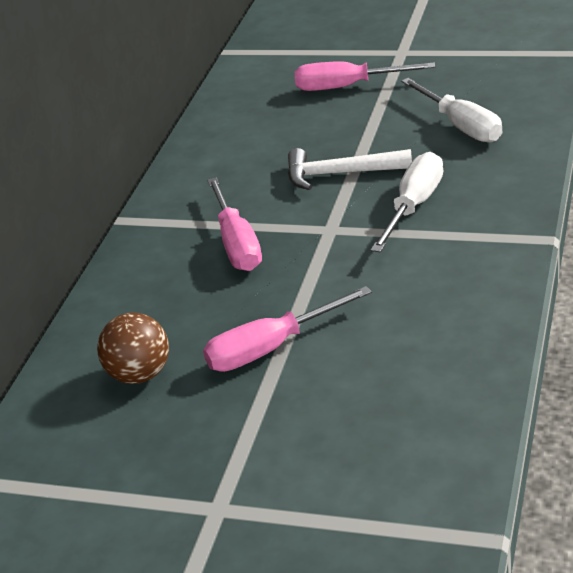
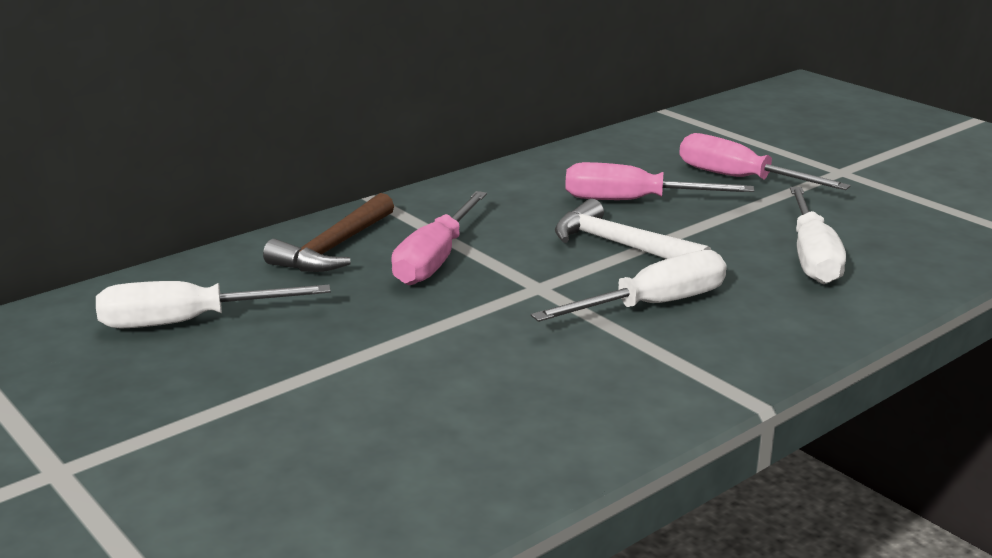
camera: 30 degrees right, 10 degrees down
brown ball [97,313,169,384] -> white screwdriver [96,281,331,328]
pink screwdriver [203,286,372,372] -> pink screwdriver moved to [565,162,754,200]
none -> brown hammer [263,193,394,272]

